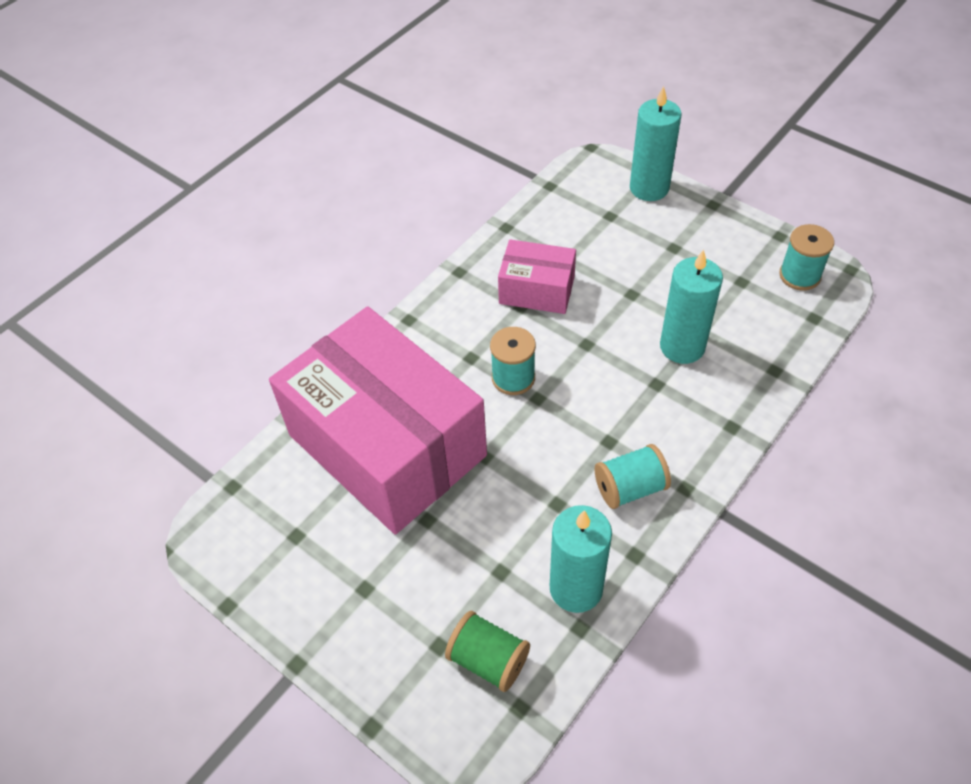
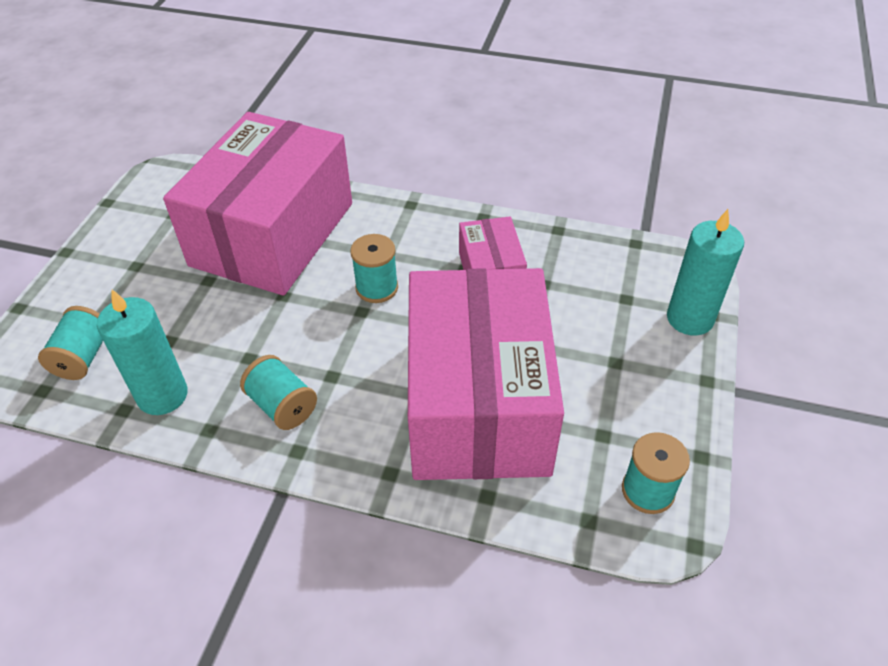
camera: 65 degrees right, 5 degrees down
green spool [445,611,530,692] -> turquoise spool [38,306,103,380]
turquoise candle [660,249,723,364] -> pink box [408,268,564,480]

